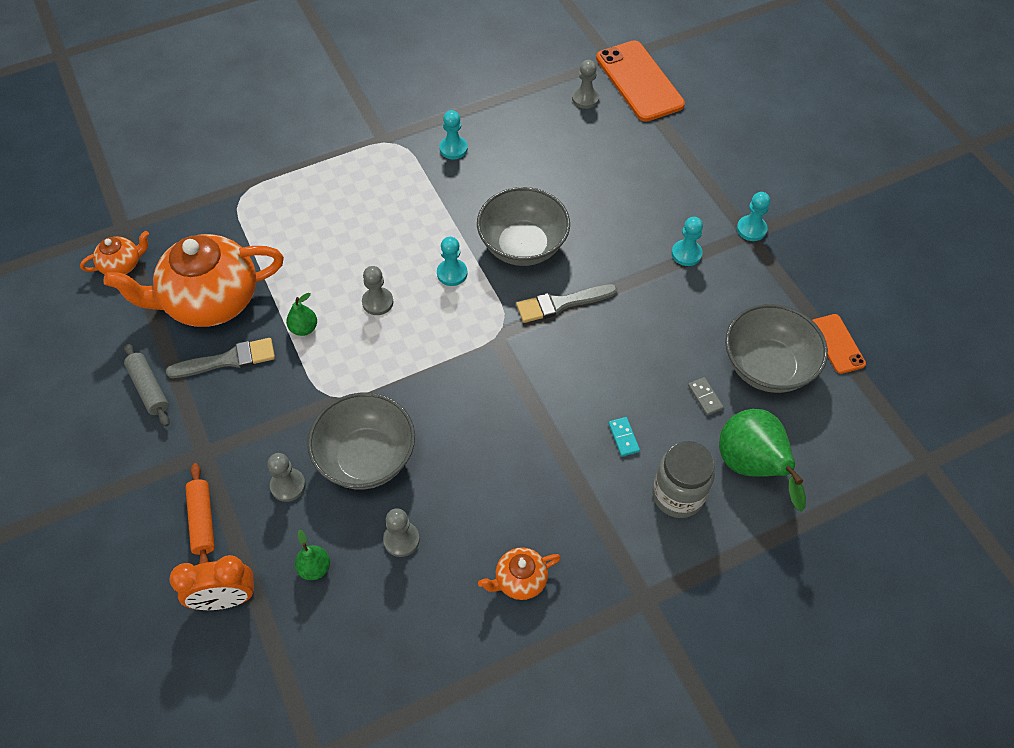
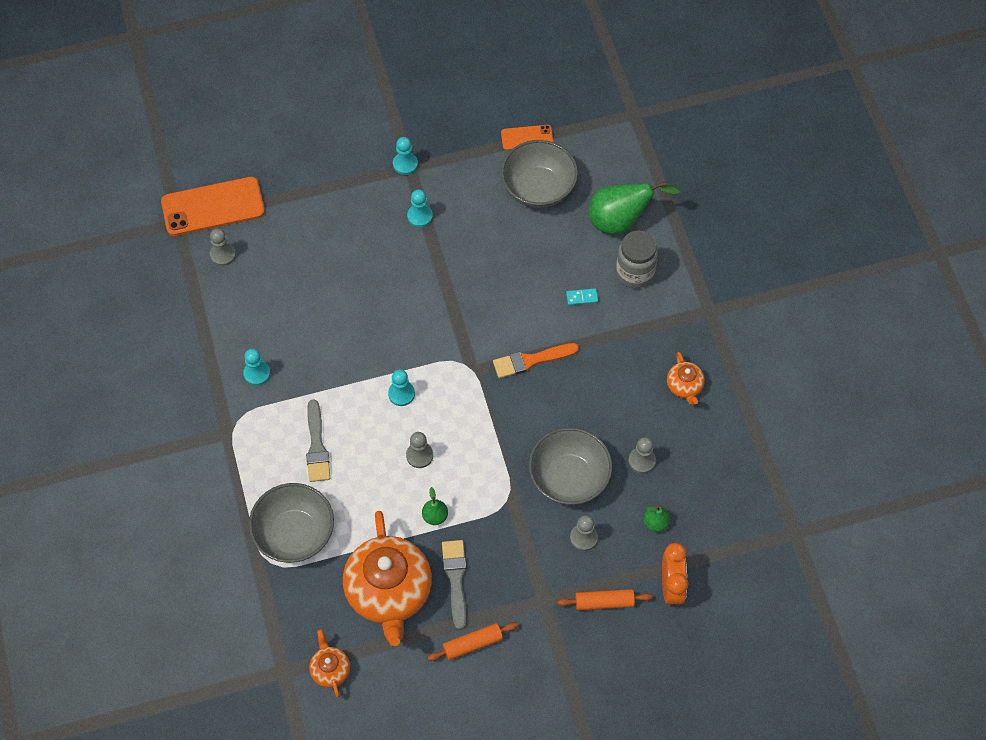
camera: 80 degrees left, 5 degrees up
grey rolling pin [124,343,170,427] -> orange rolling pin [427,622,518,661]
grey bowl [477,187,570,266] -> grey bowl moved to [249,483,334,563]
grey brush [516,284,617,323] -> grey brush moved to [306,399,330,482]
grey domino [688,377,724,415] -> none
none -> orange brush [493,343,579,378]

